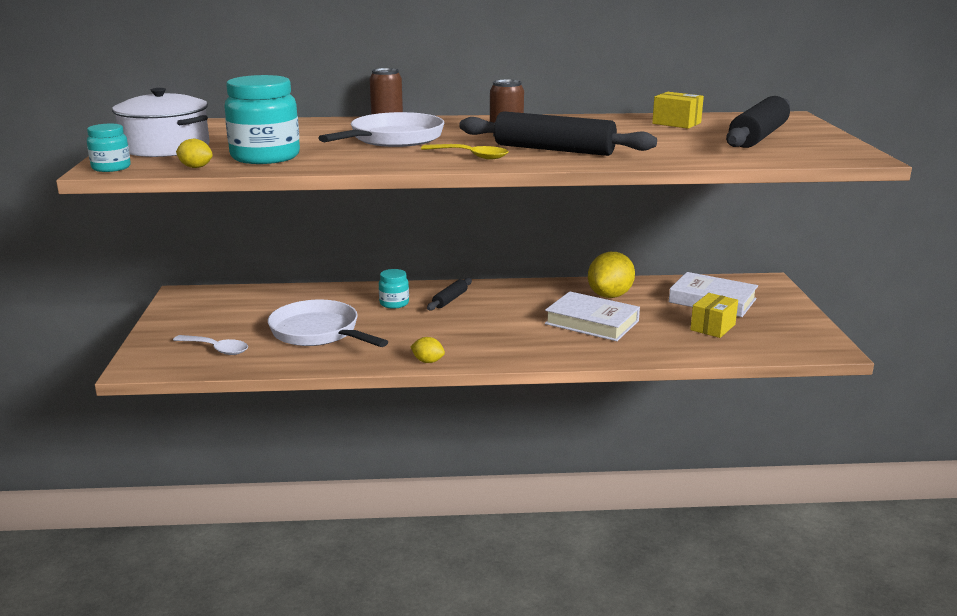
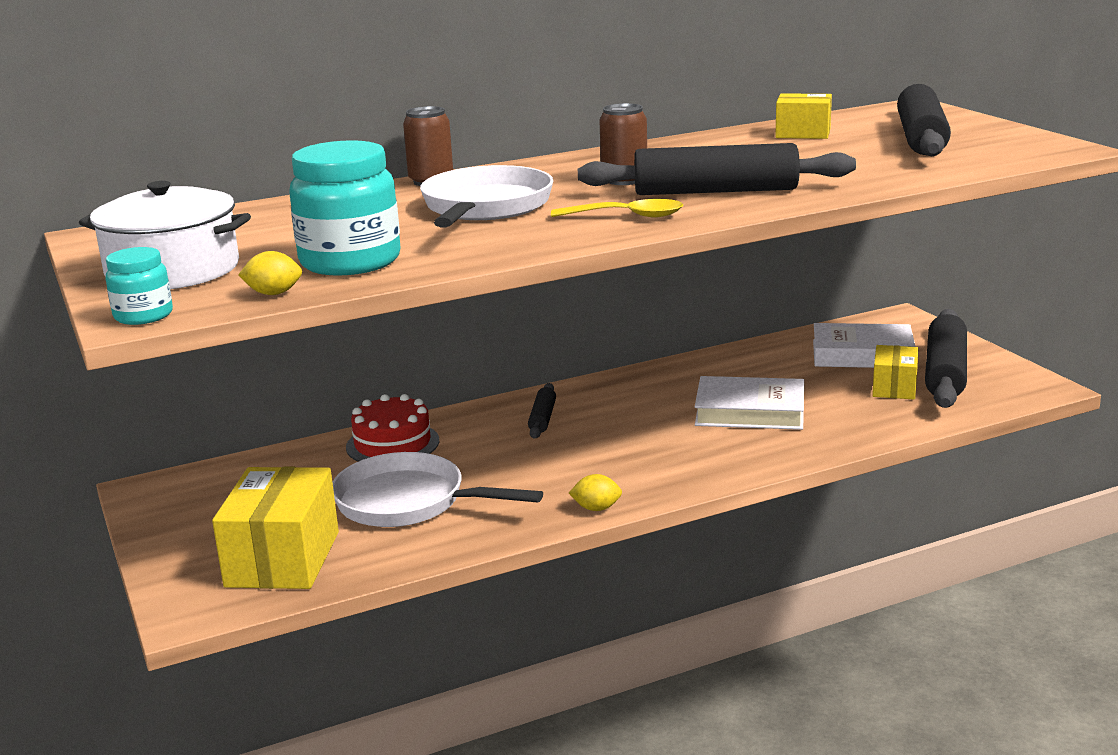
camera: 20 degrees left, 0 degrees up
white spoon [173,335,248,355] -> yellow box [212,467,339,589]
turquoise jar [379,269,409,309] -> none
yellow lemon [588,252,635,298] -> none
none -> red cake [346,394,439,462]
none -> black rolling pin [925,309,967,408]

